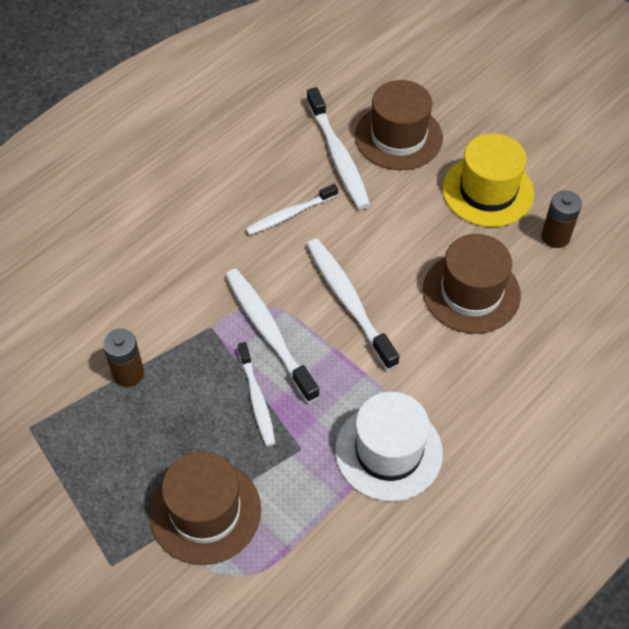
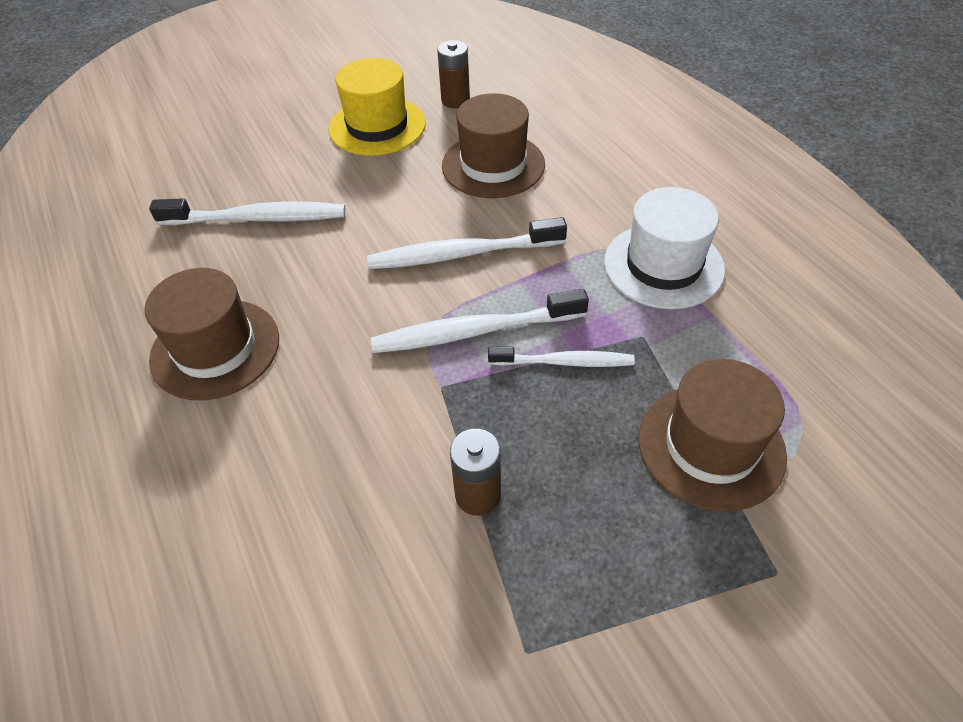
camera: 70 degrees left, 5 degrees down
white toothbrush [246,184,338,235] -> none
brown hat [355,80,443,170] -> brown hat moved to [145,268,279,401]

